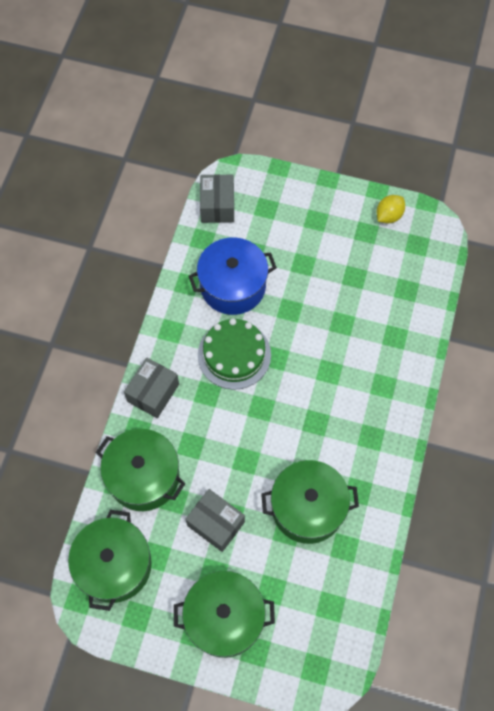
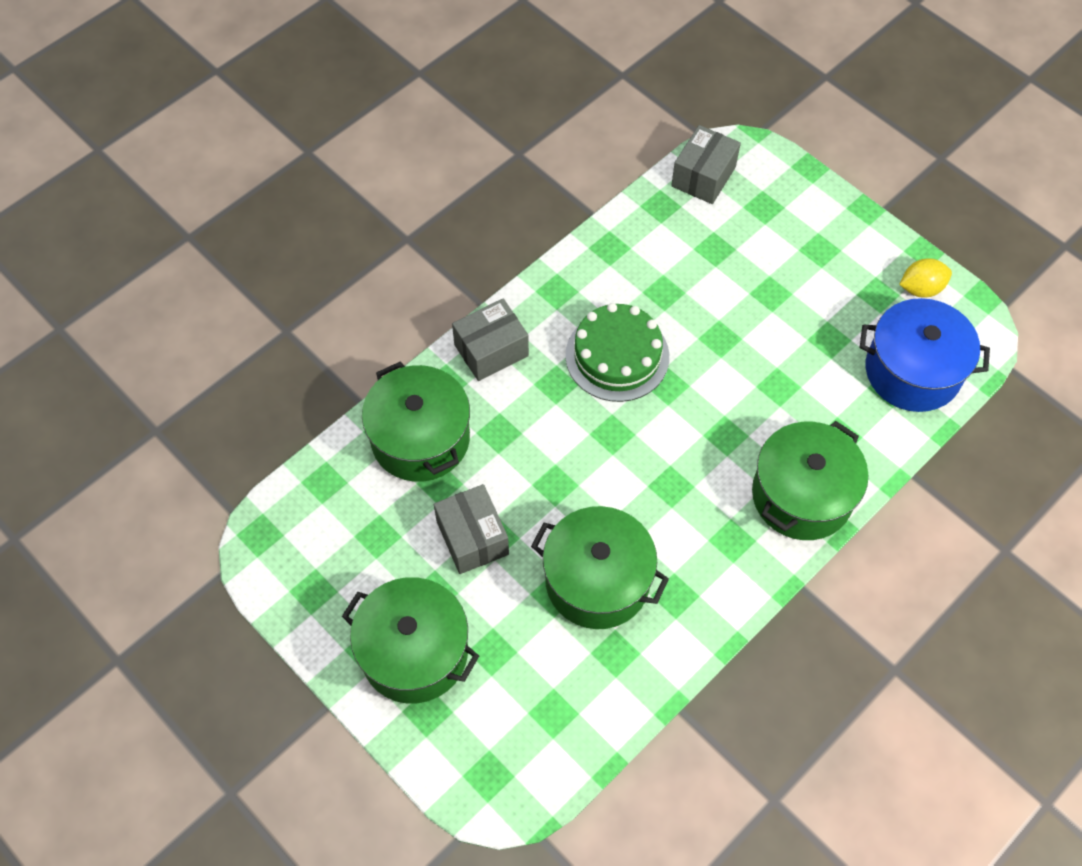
camera: 30 degrees right, 5 degrees down
green pot [68,510,152,611] -> green pot moved to [752,421,868,540]
blue pot [189,238,277,315] -> blue pot moved to [860,298,990,412]

